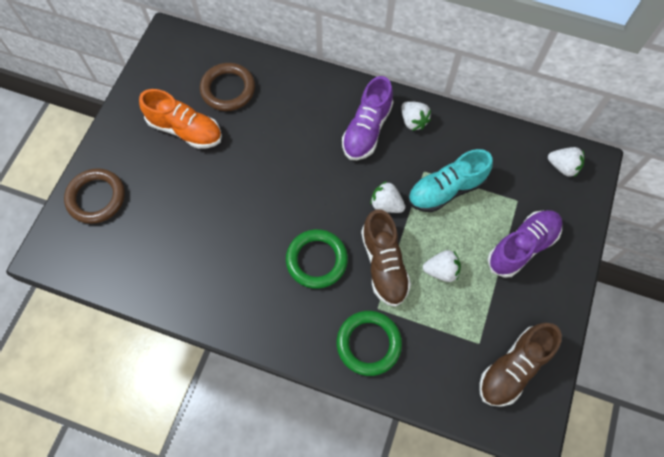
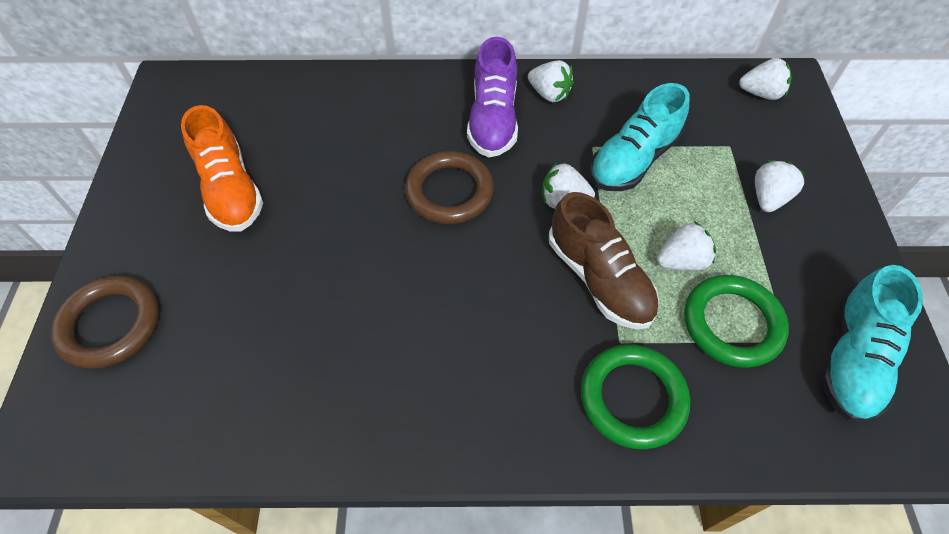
camera: 20 degrees left, 10 degrees down
orange shoe [139,89,222,149] -> orange shoe turned 60 degrees clockwise [181,105,263,232]
brown ring [200,63,255,111] -> brown ring moved to [405,151,494,224]
green ring [286,229,348,289] -> green ring moved to [684,275,789,368]
brown shoe [479,323,562,407] -> turquoise shoe [821,265,923,422]
purple shoe [487,210,563,278] -> white strawberry [755,160,806,212]

